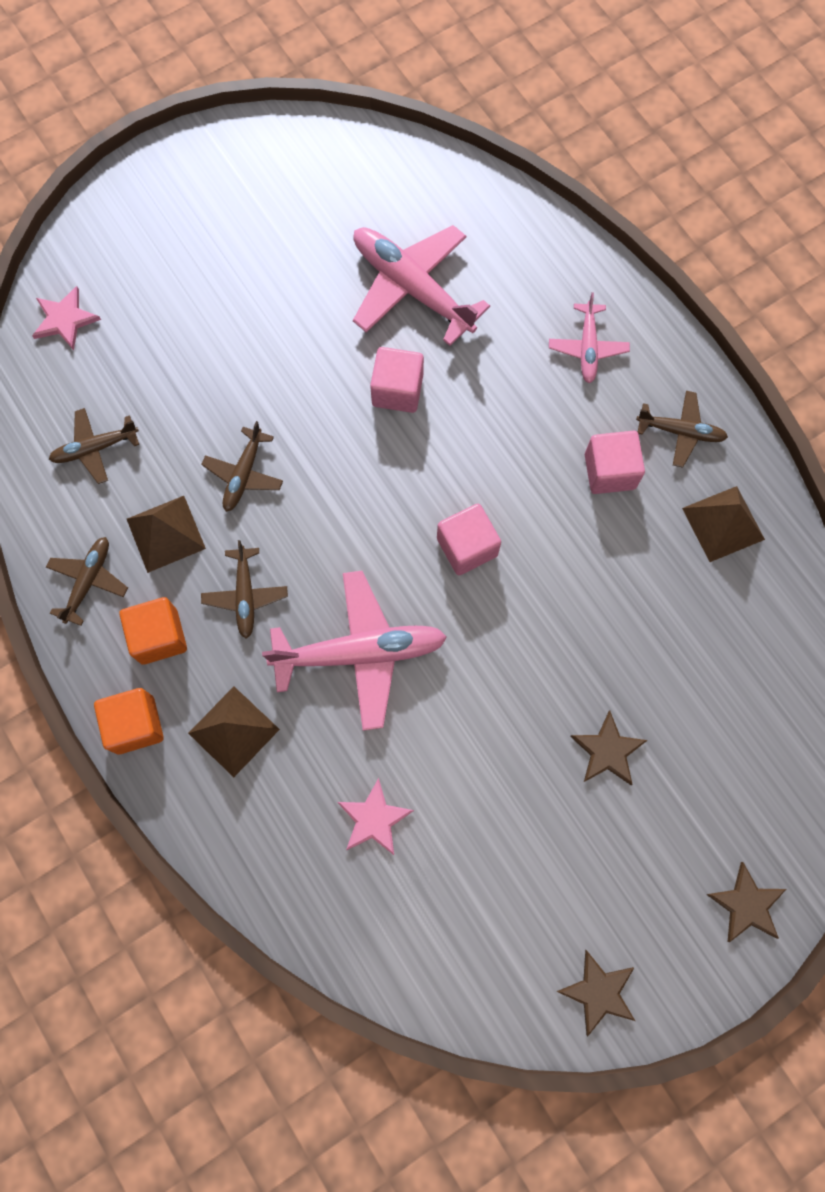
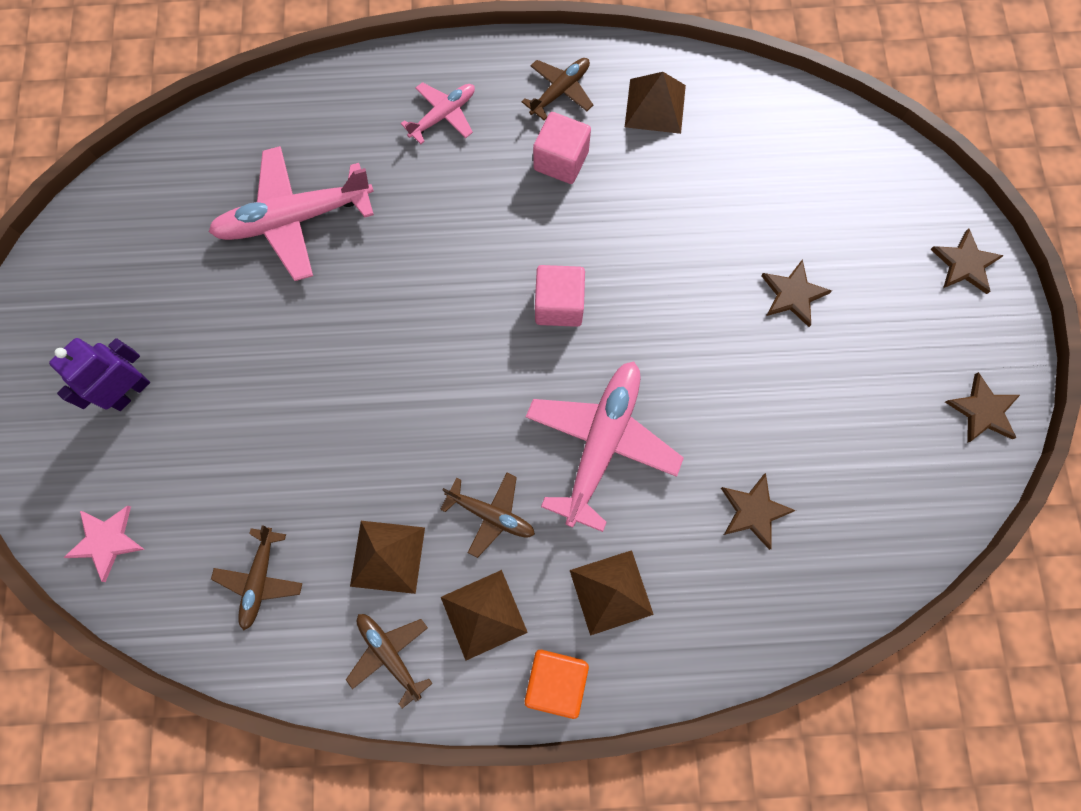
camera: 60 degrees left, 0 degrees up
orange cube [120,597,187,665] -> brown pyramid [441,570,528,661]
brown plane [201,421,283,512] -> none
pink star [337,778,414,855] -> brown star [721,473,796,550]
pink cube [370,347,424,413] -> none
pink plane [549,292,630,383] -> pink plane turned 75 degrees counterclockwise [401,82,475,144]
none -> purple robot [49,338,150,411]

